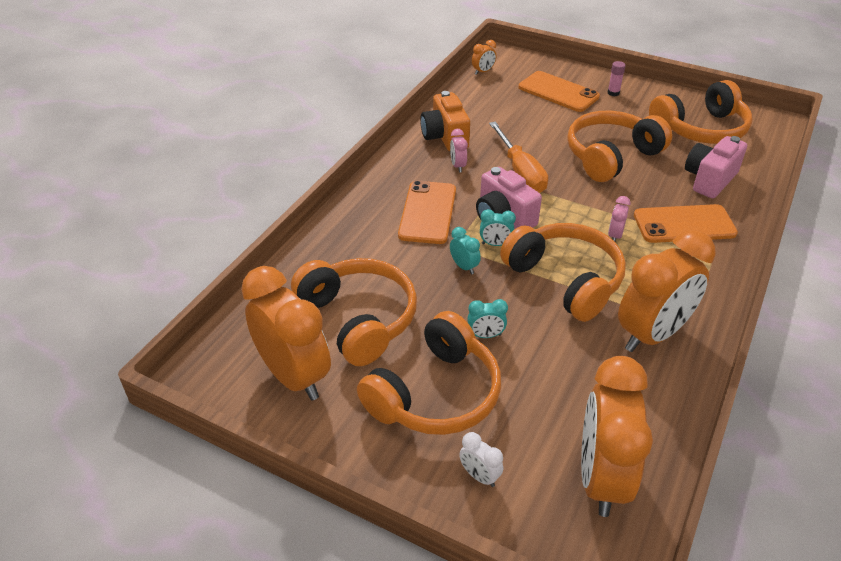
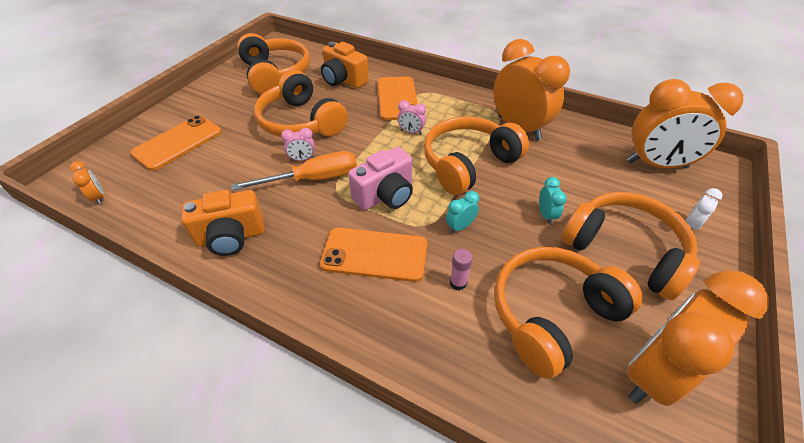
camera: 90 degrees left, 5 degrees up
pink clock [450,129,468,172] -> pink clock moved to [281,128,315,161]
turquoise clock [480,209,516,246] -> none
pink glue stick [607,61,626,96] -> pink glue stick moved to [450,249,473,290]
pink camera [685,136,747,198] -> orange camera [321,42,369,88]

